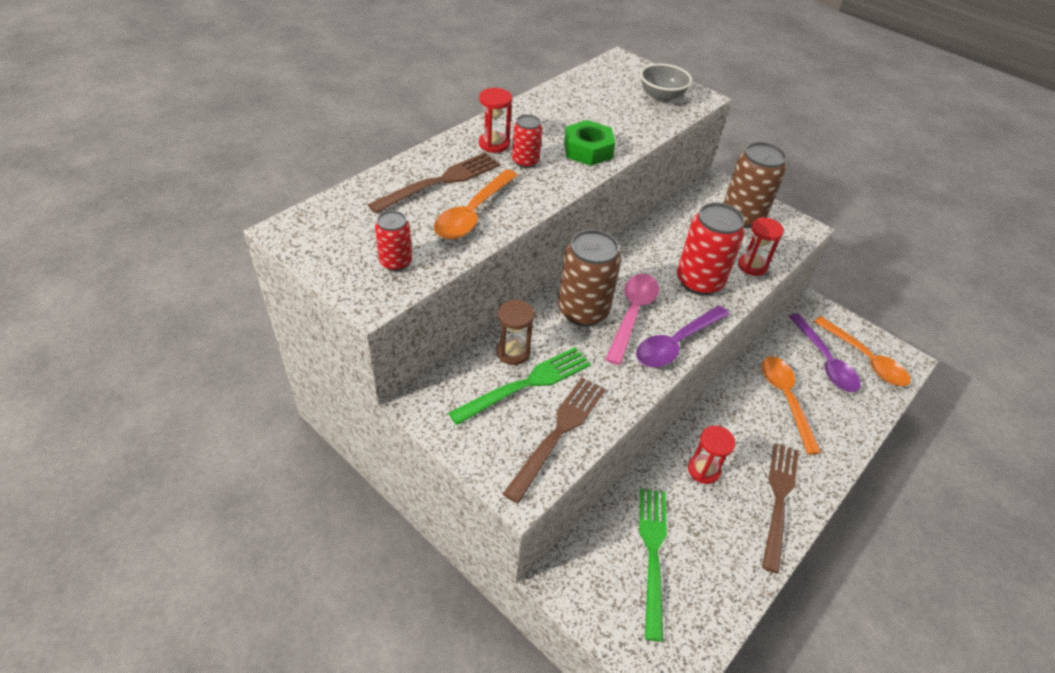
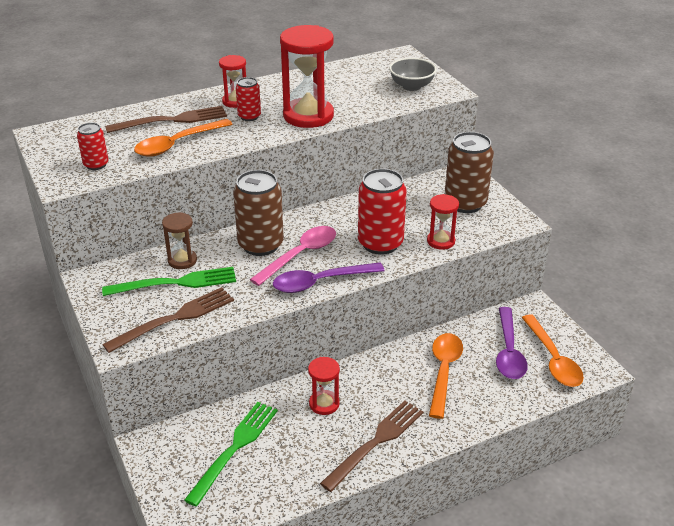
camera: 25 degrees right, 10 degrees down
green nut [564,120,615,166] -> red hourglass [280,25,334,128]

